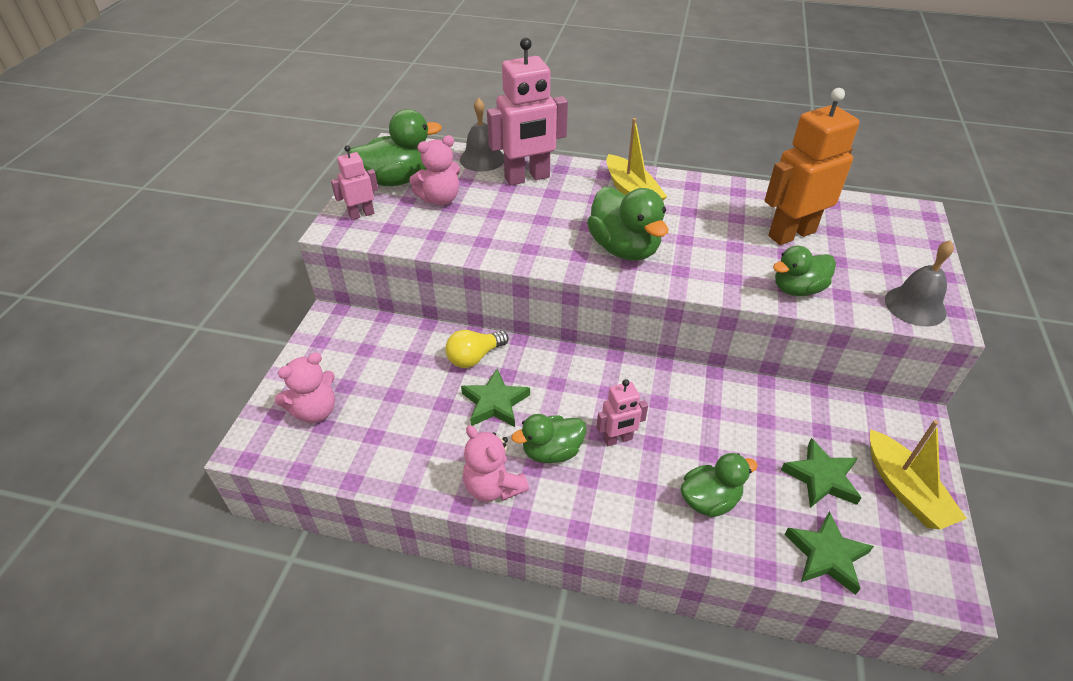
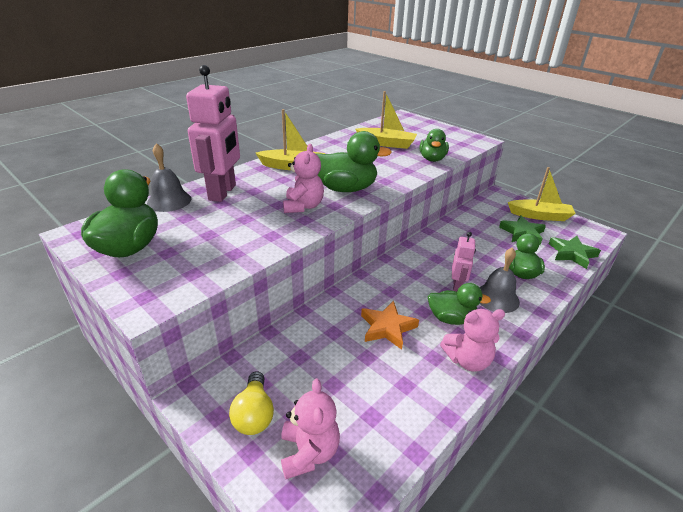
camera: 60 degrees left, 10 degrees down
pink robot [331,145,378,220] -> none
pink teddy bear [409,135,461,205] -> pink teddy bear moved to [283,144,324,213]
yellow light bulb [445,330,509,368] -> yellow light bulb moved to [229,371,274,435]
green star [461,369,530,427] -> orange star [361,301,419,350]
green duck [512,414,586,463] -> green duck turned 90 degrees counterclockwise [428,283,491,325]
orange robot [765,88,859,245] -> yellow boat [356,91,417,149]
grey bell [885,240,954,327] -> grey bell moved to [480,247,520,313]

